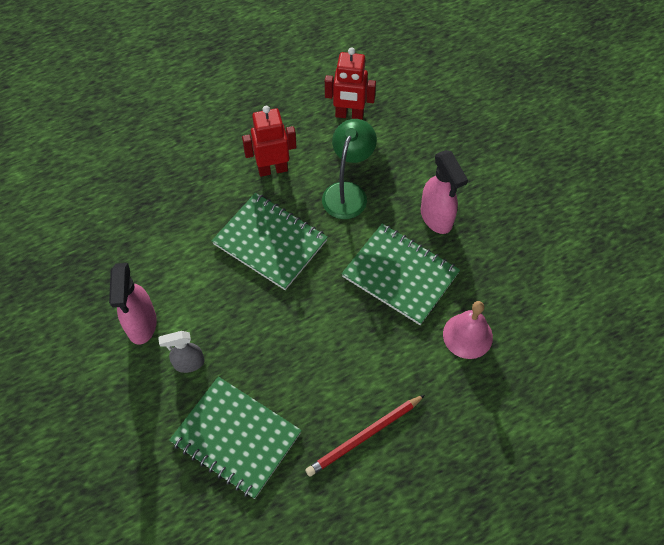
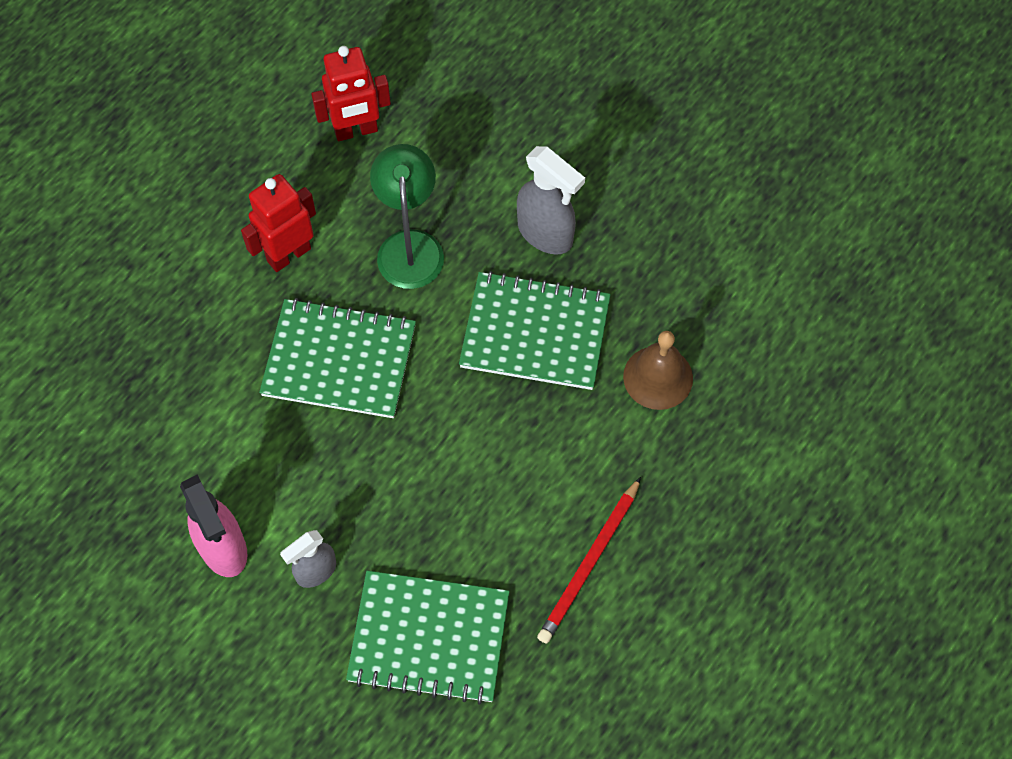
camera: 25 degrees left, 5 degrees up
pink spray bottle [421,150,468,234] -> grey spray bottle [517,146,585,255]
pink bell [443,301,493,359] -> brown bell [623,331,693,410]

